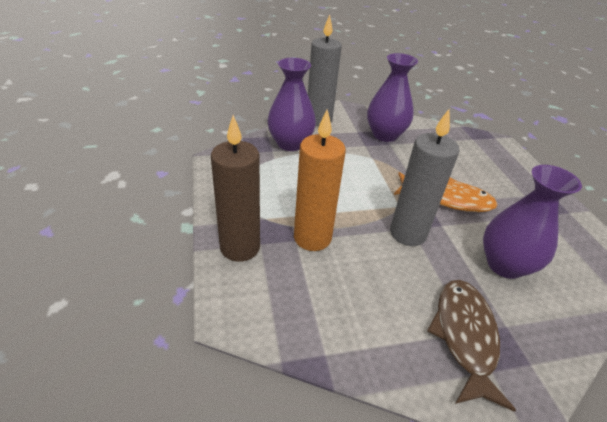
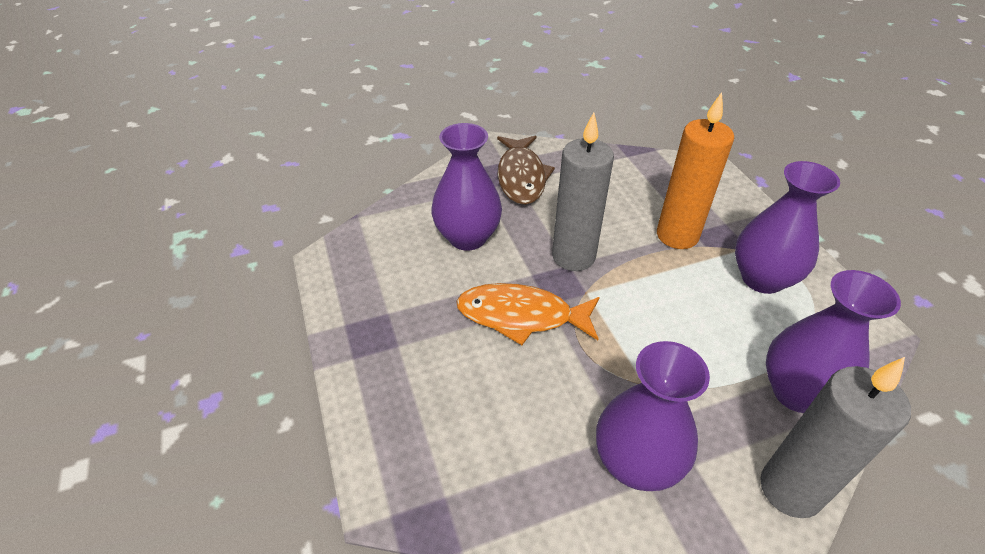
camera: 175 degrees right, 5 degrees up
brown candle [211,115,260,262] -> none
none -> purple vase [735,161,840,294]

